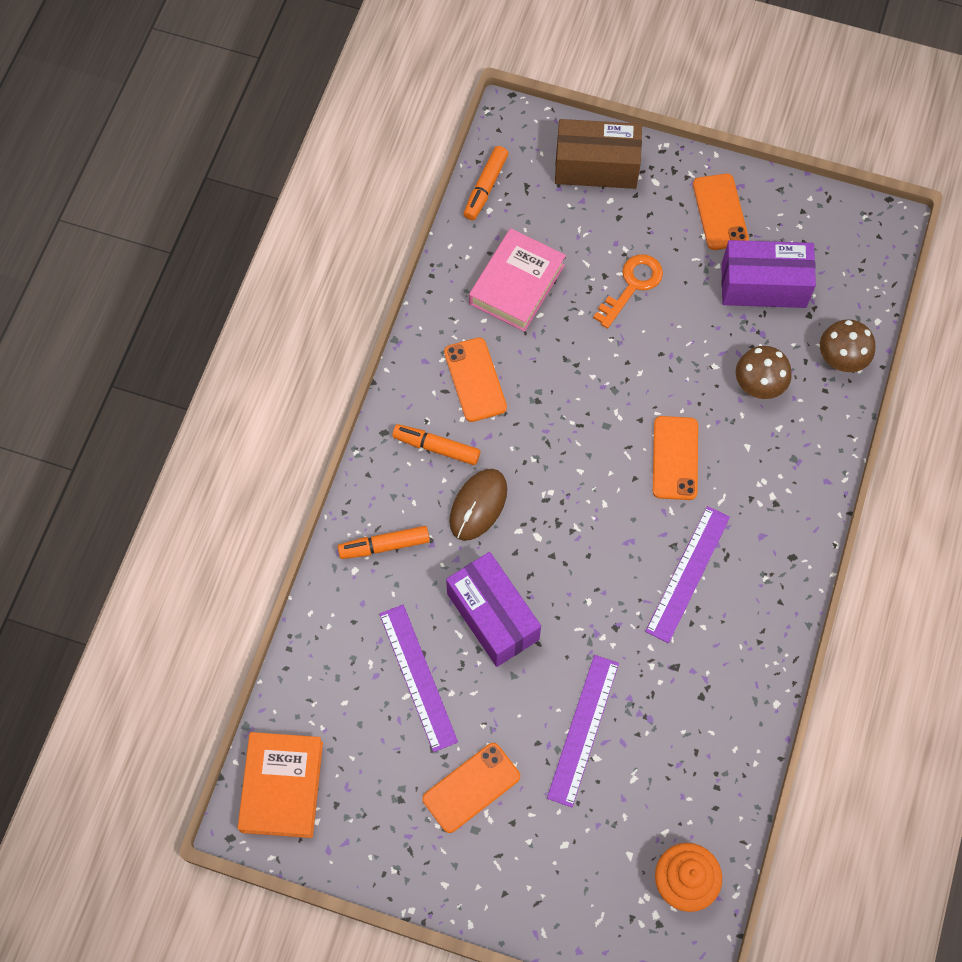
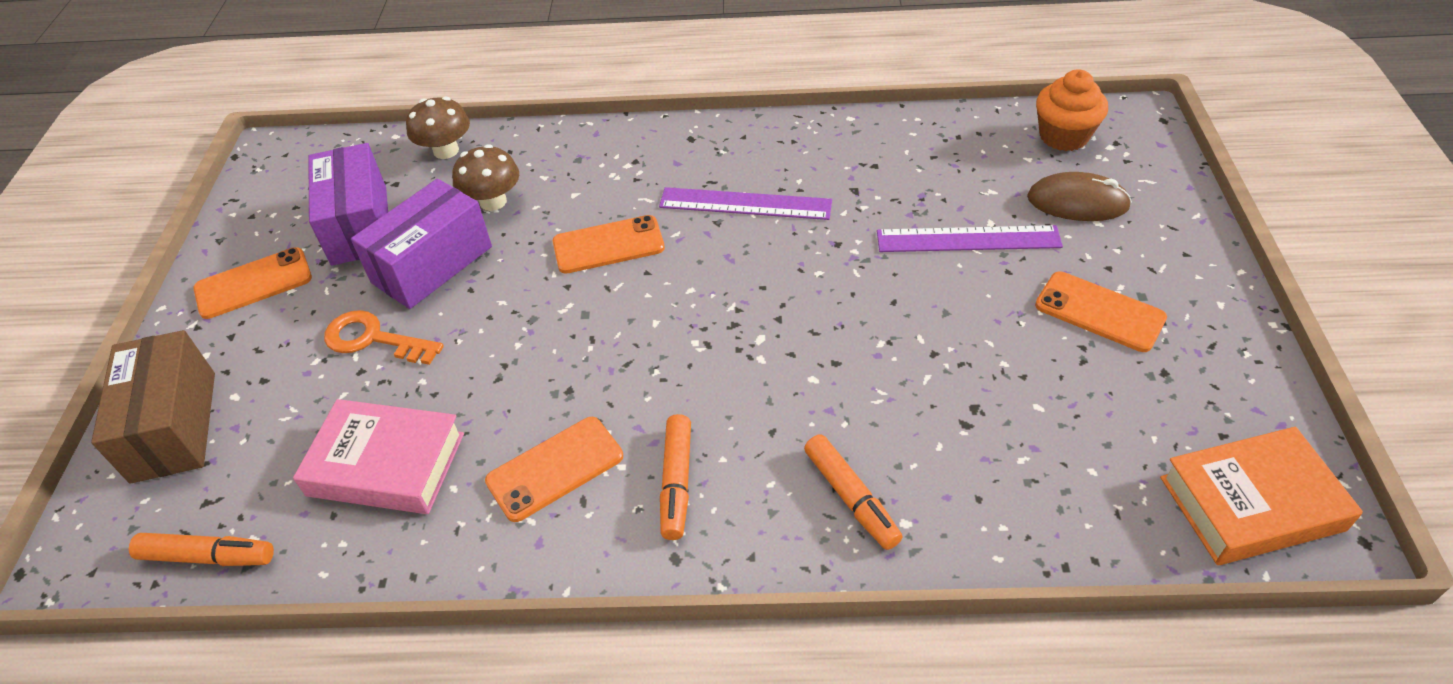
camera: 105 degrees left, 20 degrees down
purple ruler [379,605,458,752] -> none
purple box [446,552,541,667] -> purple box moved to [351,179,492,309]
brown mouse [449,469,507,541] -> brown mouse moved to [1027,172,1132,221]

